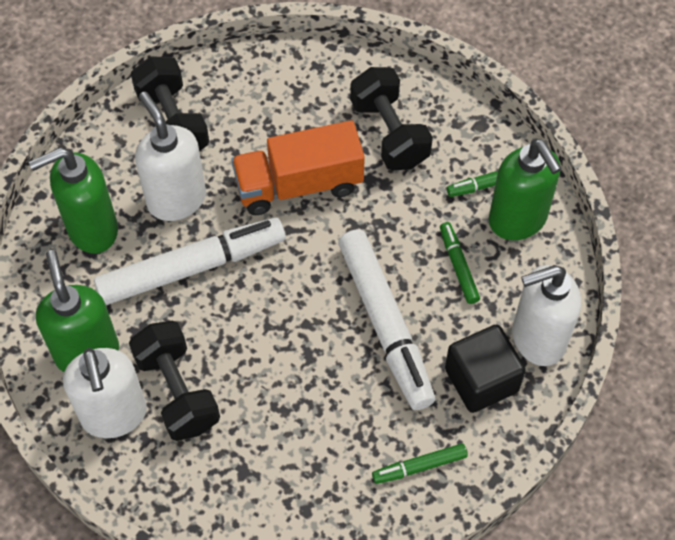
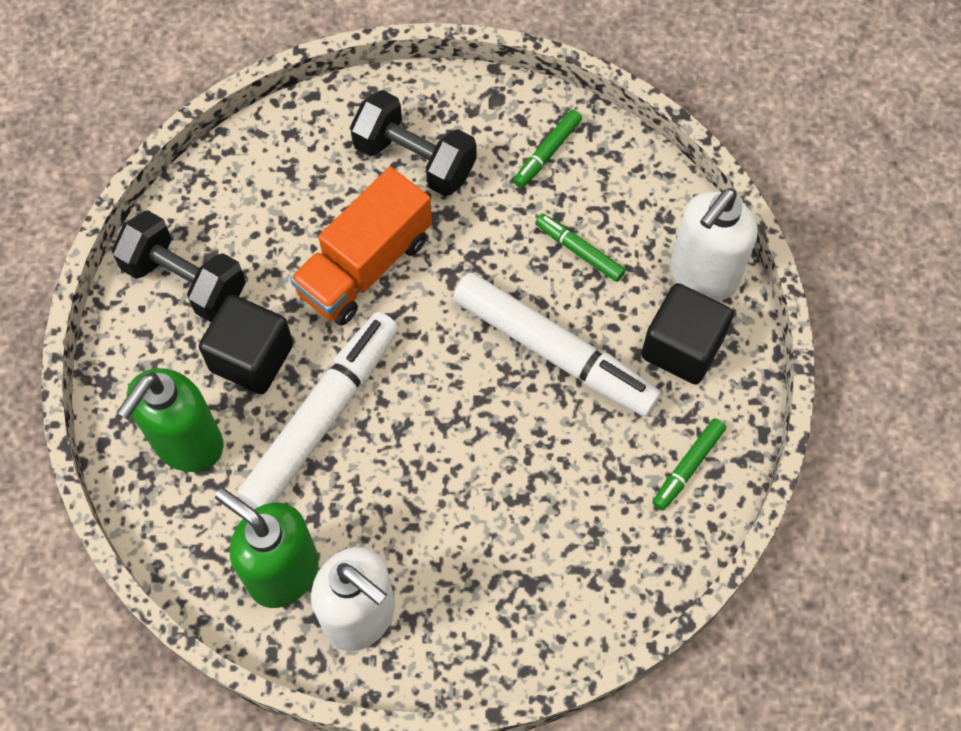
camera: 35 degrees left, 5 degrees up
black dumbbell [129,321,220,441] -> none
white soap dispenser [135,91,206,221] -> black cube [199,294,293,394]
green soap dispenser [489,139,562,240] -> none

